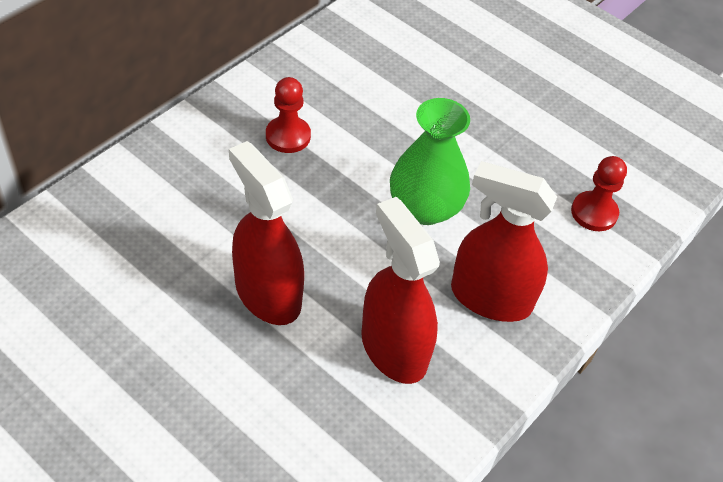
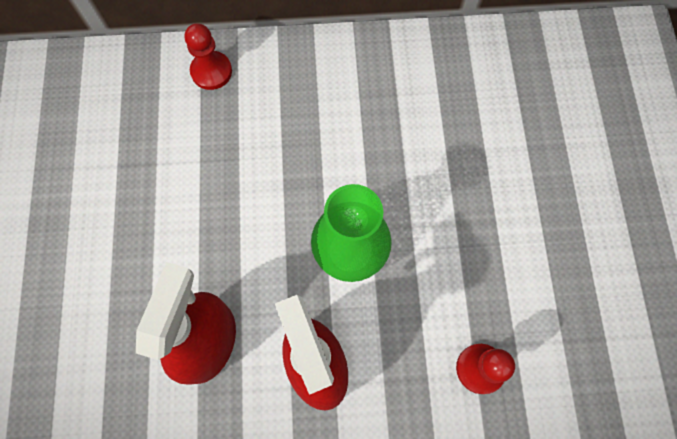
camera: 50 degrees right, 20 degrees up
red spray bottle [229,141,304,325] -> none
red pawn [266,77,311,153] -> red pawn moved to [185,23,232,90]

